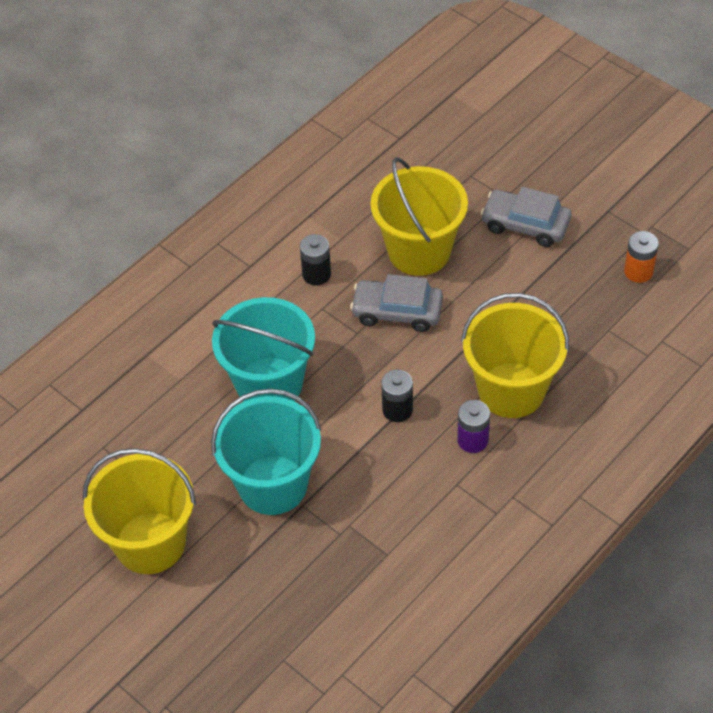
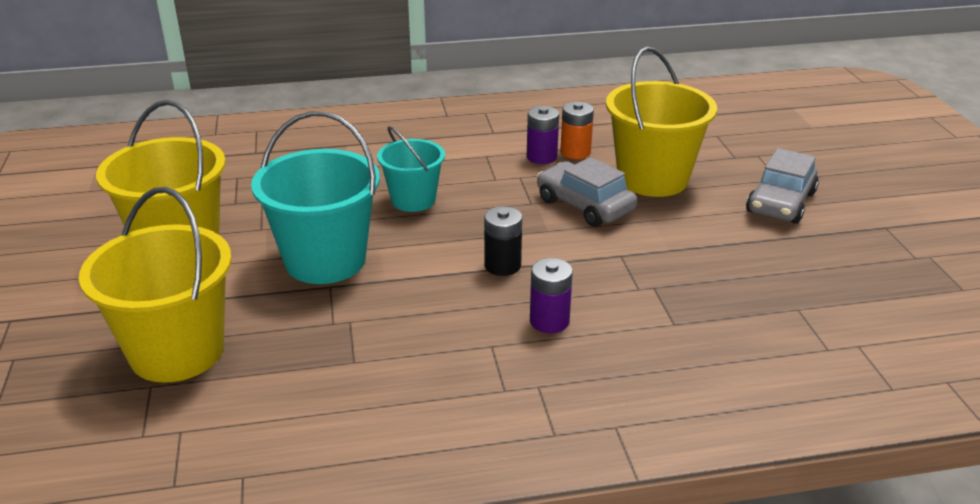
camera: 35 degrees right, 20 degrees down
turquoise bucket [212,297,315,402] -> turquoise bucket [377,126,445,212], size x0.61
black battery [300,234,331,285] -> purple battery [527,106,559,164]
yellow bucket [461,293,569,418] -> yellow bucket moved to [79,187,232,383]
grey car [481,187,572,247] -> grey car turned 120 degrees counterclockwise [746,148,819,224]
orange battery [624,231,659,283] -> orange battery moved to [561,102,594,159]

